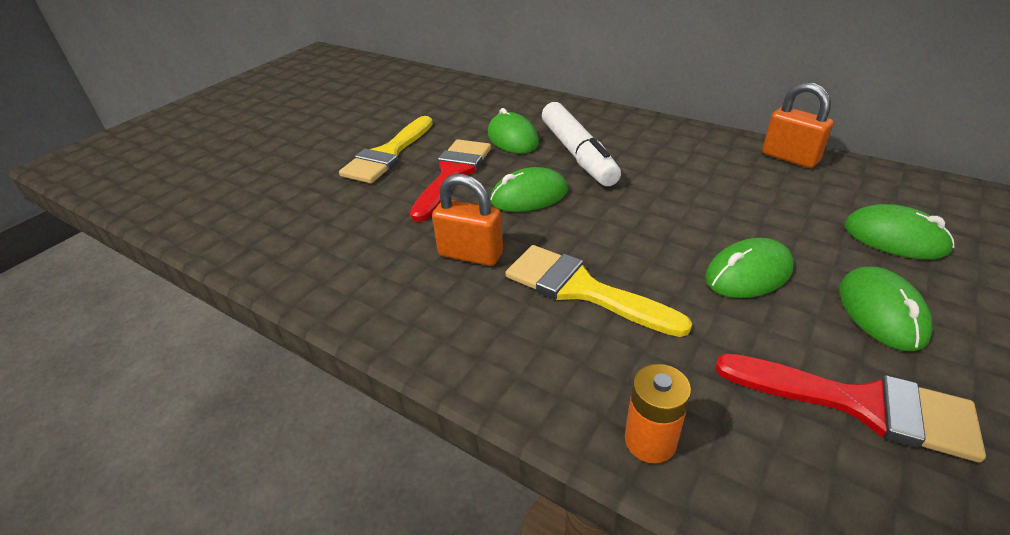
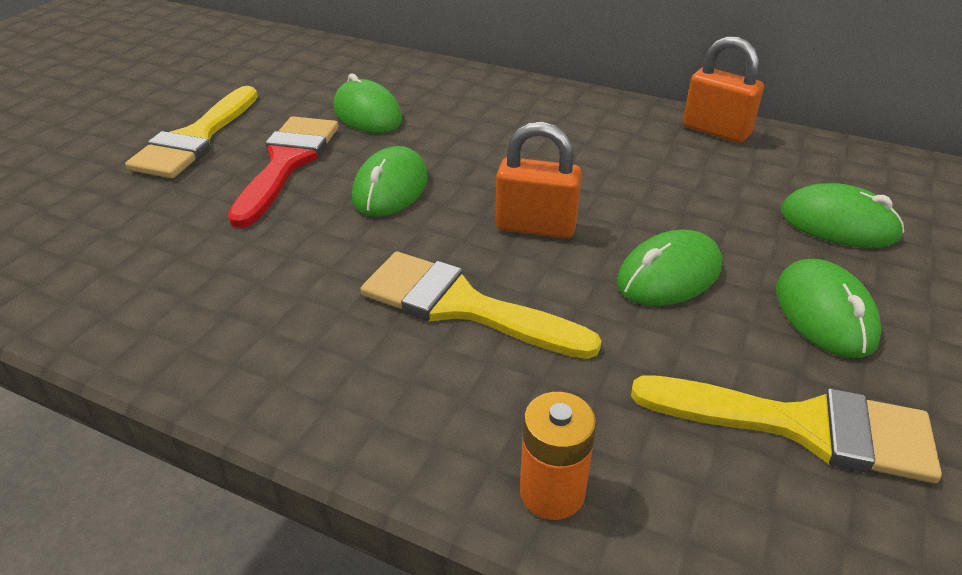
camera: 10 degrees left, 0 degrees up
orange padlock [432,174,503,266] -> orange padlock moved to [496,122,582,239]
green mouse [490,167,568,212] -> green mouse turned 45 degrees counterclockwise [352,146,428,217]
white marker [542,102,621,186] -> none
red brush [715,353,986,463] -> yellow brush [631,375,942,483]

